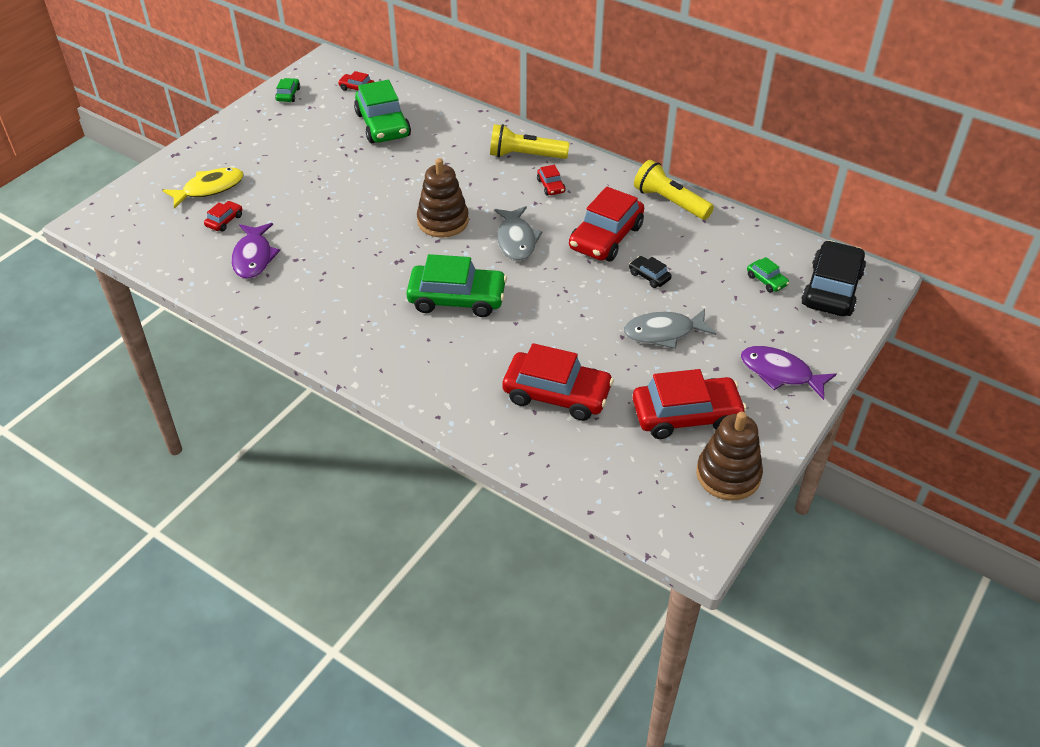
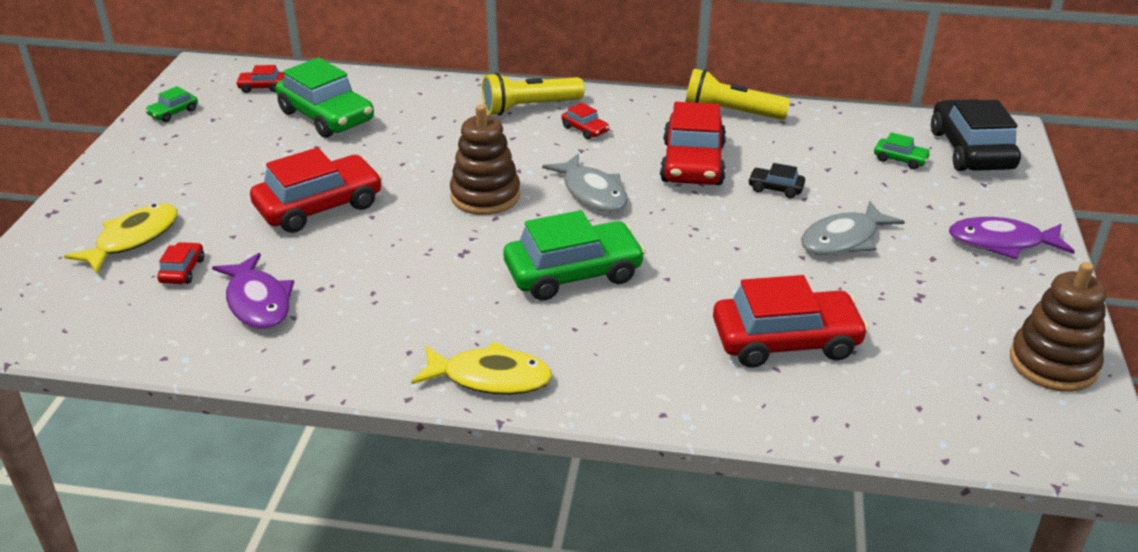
camera: 25 degrees left, 10 degrees down
green car [275,78,300,102] -> green car turned 120 degrees counterclockwise [145,86,198,122]
red car [633,369,747,439] -> red car moved to [250,148,382,233]
none -> yellow fish [411,341,552,395]

